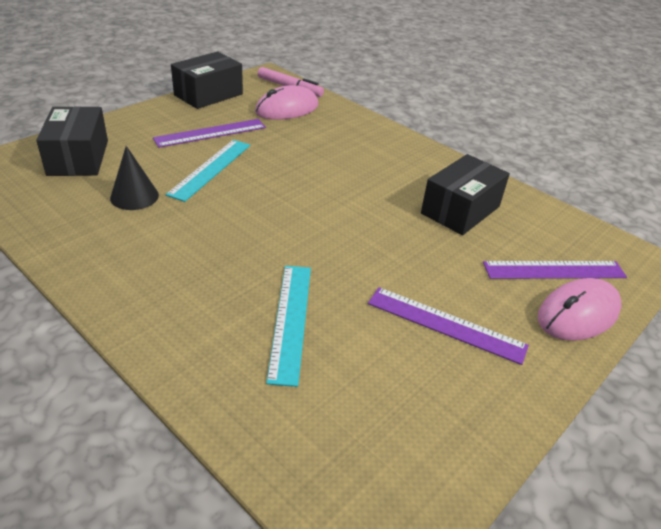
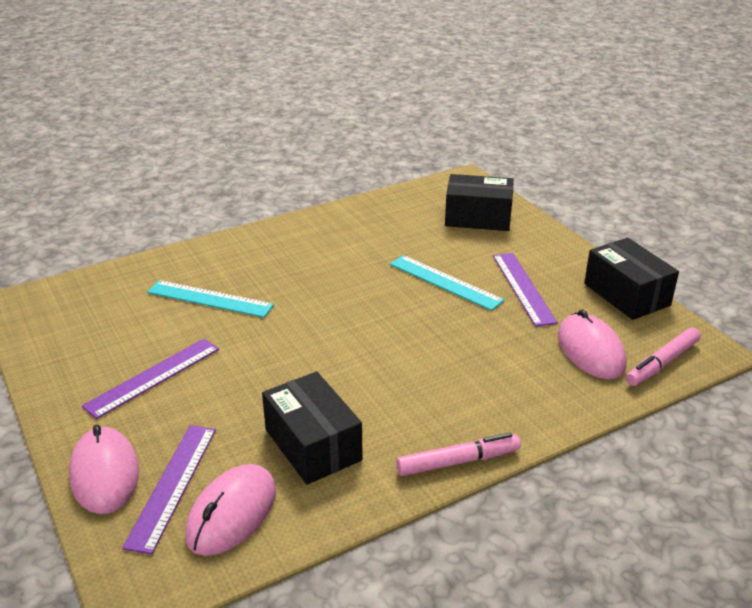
camera: 110 degrees right, 5 degrees down
black cone [110,146,159,210] -> none
none -> pink mouse [185,464,276,556]
none -> pink marker [396,433,521,476]

